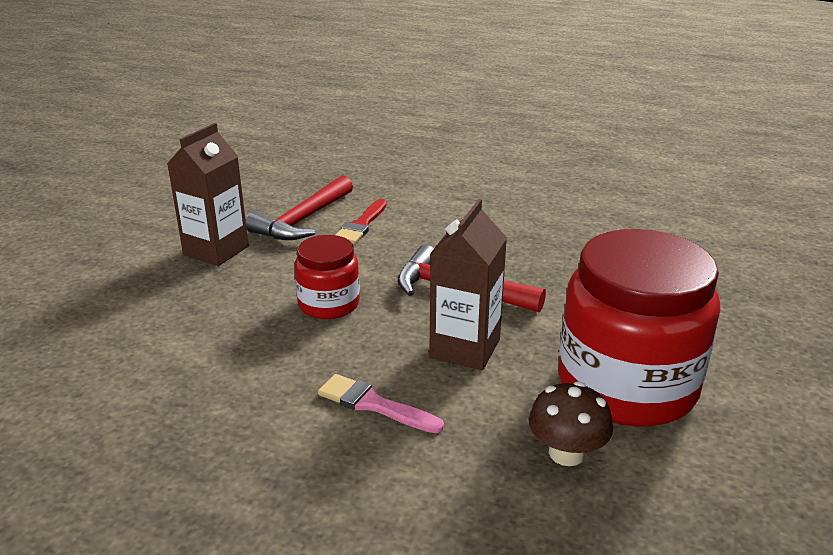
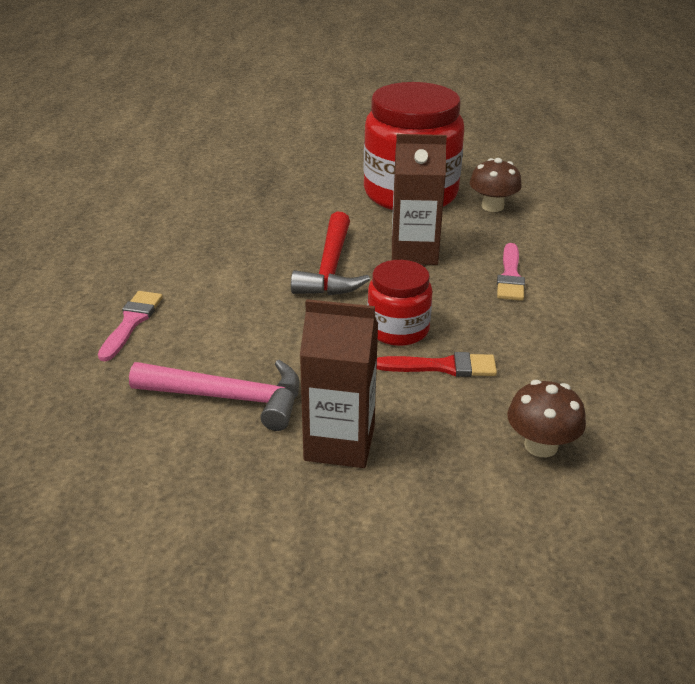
camera: 110 degrees left, 5 degrees up
red hammer [246,175,353,240] -> pink hammer [129,360,299,431]
red brush [336,199,387,245] -> red brush moved to [377,352,497,377]
none -> pink brush [98,291,163,361]
none -> brown mushroom [507,380,586,457]

